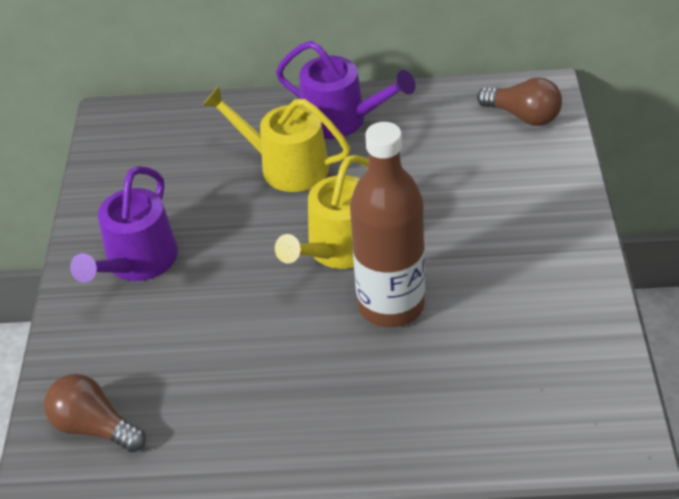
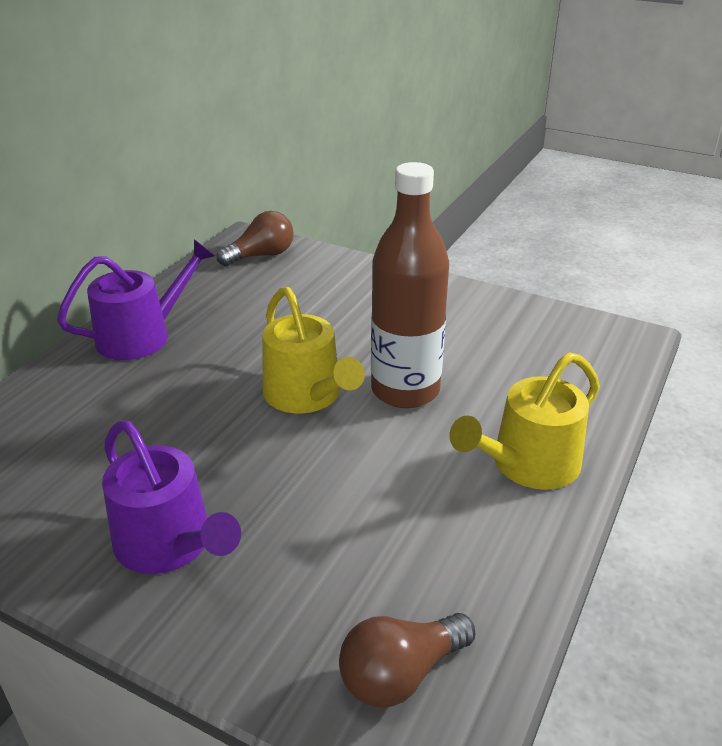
camera: 65 degrees left, 10 degrees down
yellow watering can [202,86,350,192] -> yellow watering can moved to [449,352,600,490]

